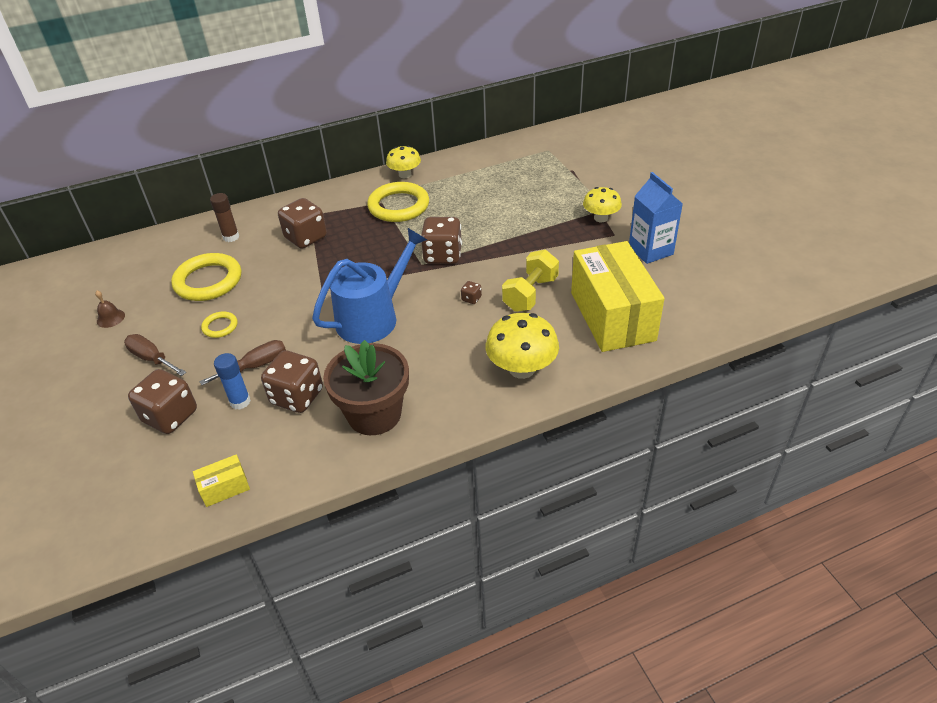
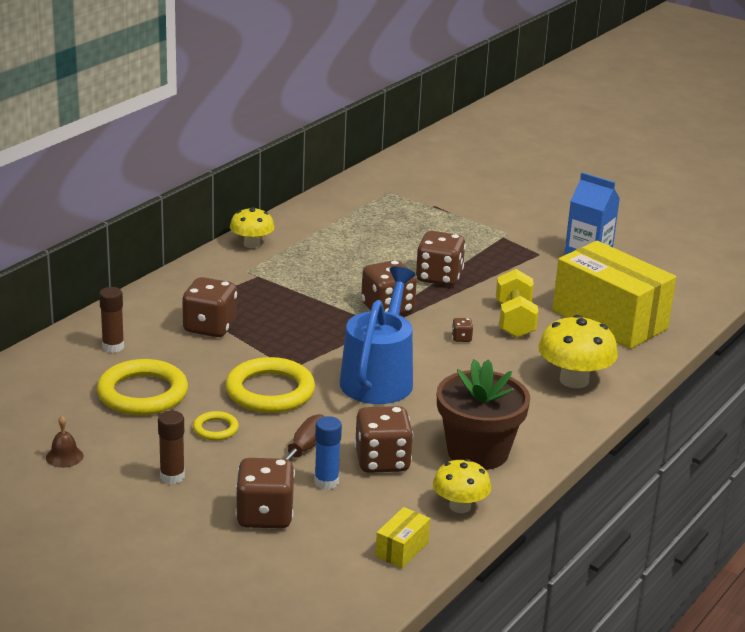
camera: 35 degrees left, 15 degrees down
brown screwdriver [124,334,186,376] -> brown glue stick [158,411,185,484]
yellow ring [367,182,429,222] -> yellow ring moved to [225,357,315,413]
yellow mushroom [583,187,622,222] -> yellow mushroom moved to [433,459,491,513]
none -> brown dice [416,231,466,286]

